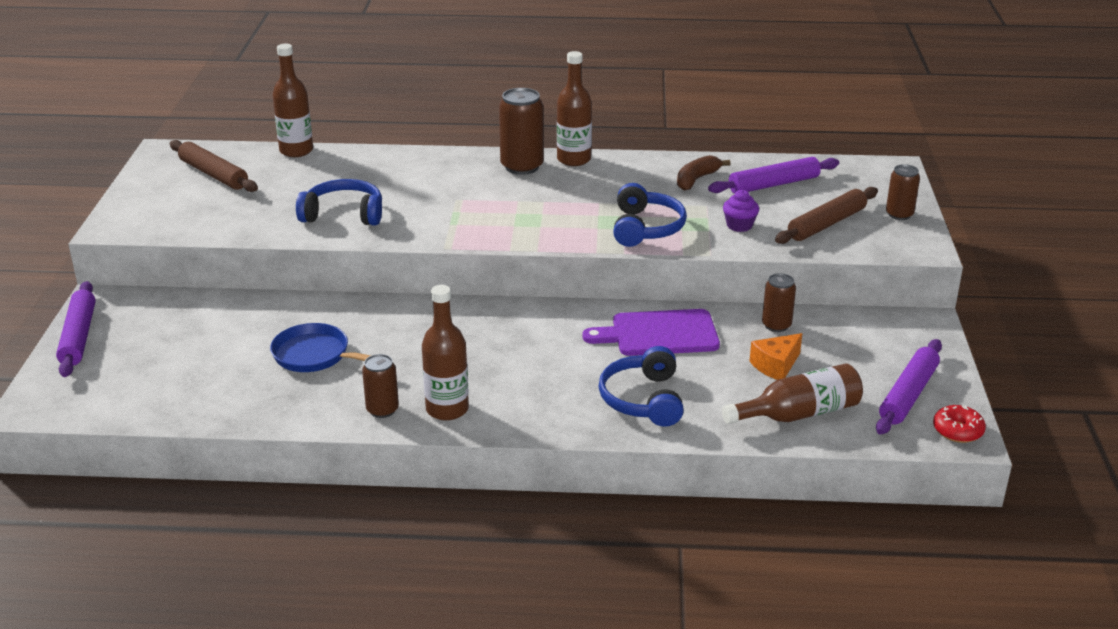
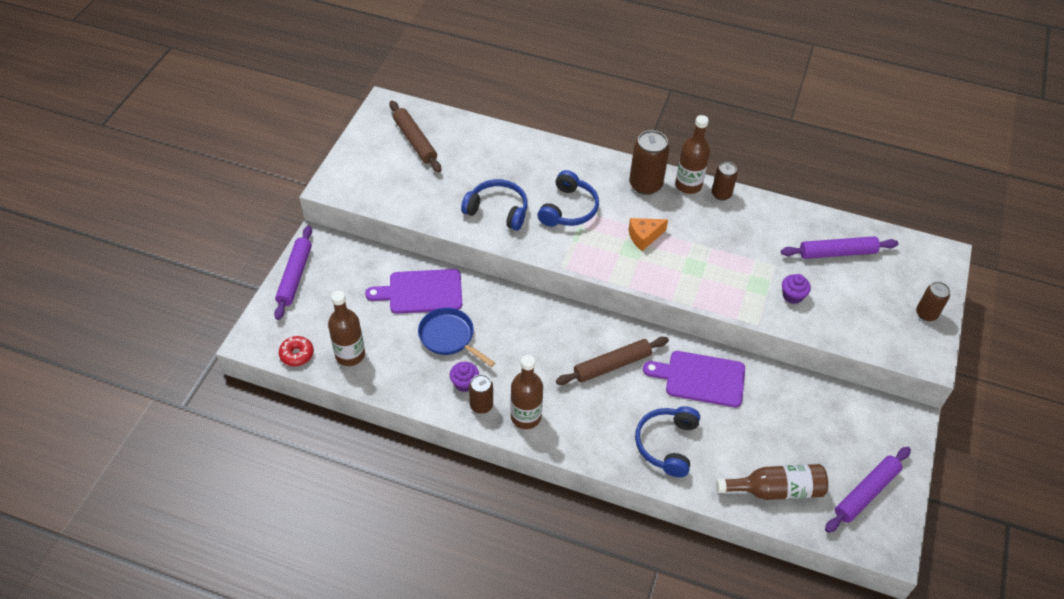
camera: 15 degrees right, 20 degrees up
brown bottle [272,44,313,157] -> brown bottle moved to [328,291,365,366]
blue headphones [613,183,687,247] -> blue headphones moved to [538,170,599,227]
brown banana [677,155,731,191] -> none
orange cheese [749,333,802,380] -> orange cheese moved to [629,218,668,251]
brown can [762,273,796,332] -> brown can moved to [712,162,738,201]
brown rolling pin [775,187,878,244] -> brown rolling pin moved to [556,337,669,385]
red donut [933,405,986,443] -> red donut moved to [279,336,314,366]
none -> purple cutting board [365,269,462,314]
none -> purple cupcake [450,362,479,392]

